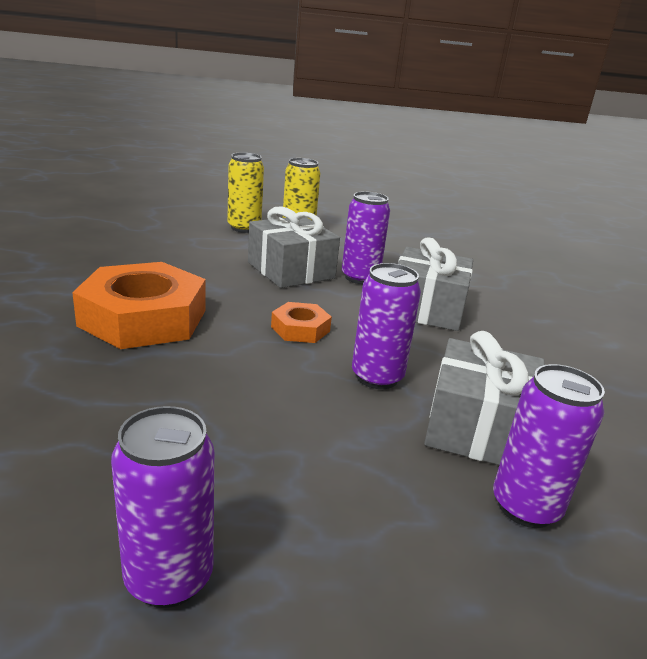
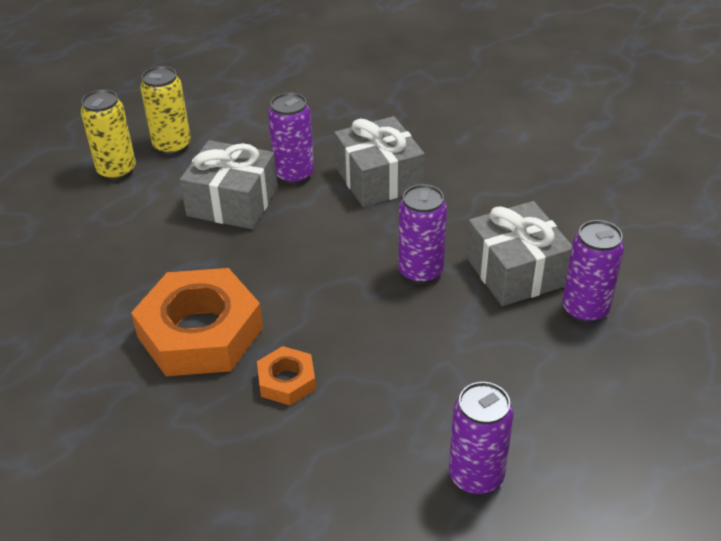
camera: 35 degrees left, 15 degrees up
orange nut [271,302,332,343] -> orange nut moved to [257,346,316,405]

